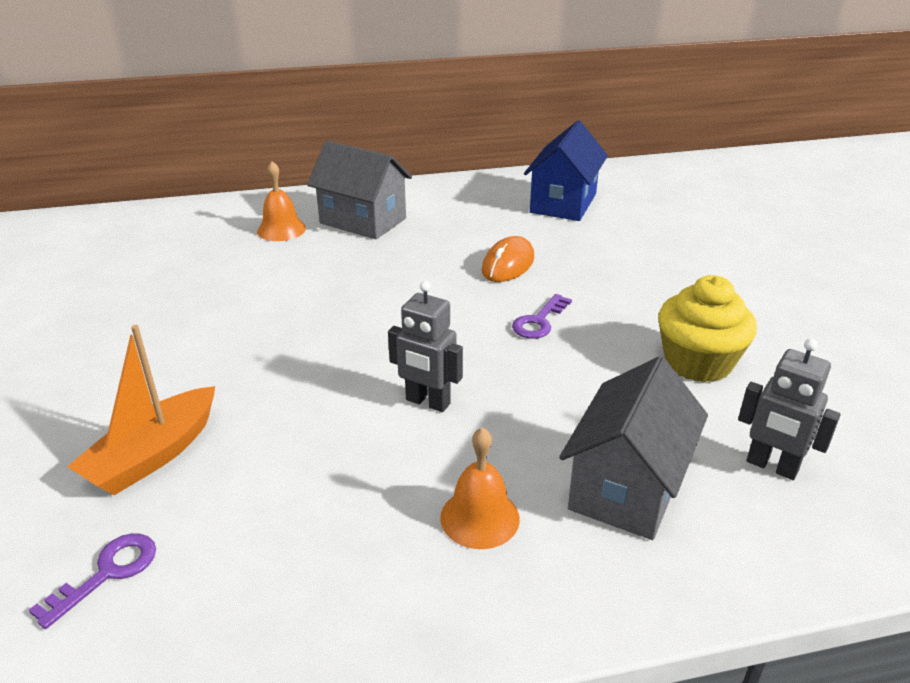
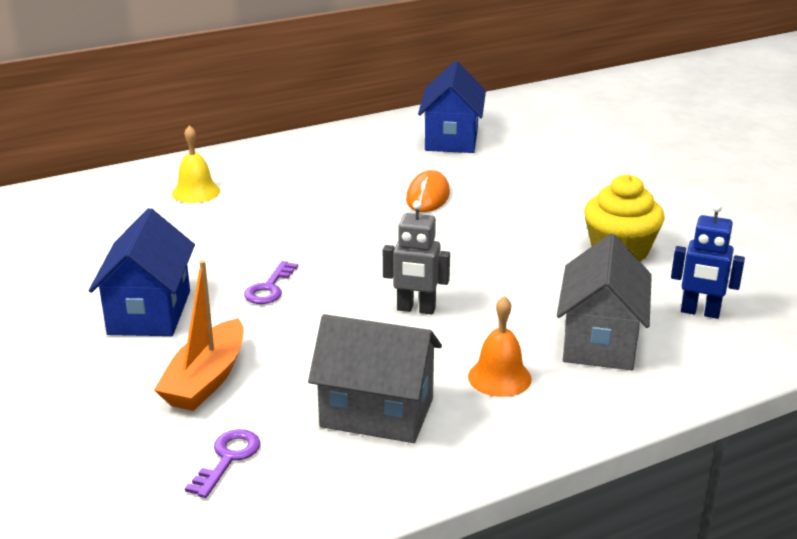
camera: 15 degrees left, 5 degrees down
orange bell [257,161,306,241] -> yellow bell [172,125,220,203]
grey house [307,141,412,239] -> grey house moved to [308,314,442,443]
purple key [512,294,572,339] -> purple key moved to [244,261,298,304]
grey robot [738,339,840,480] -> blue robot [671,203,745,319]
none -> blue house [89,208,195,336]

